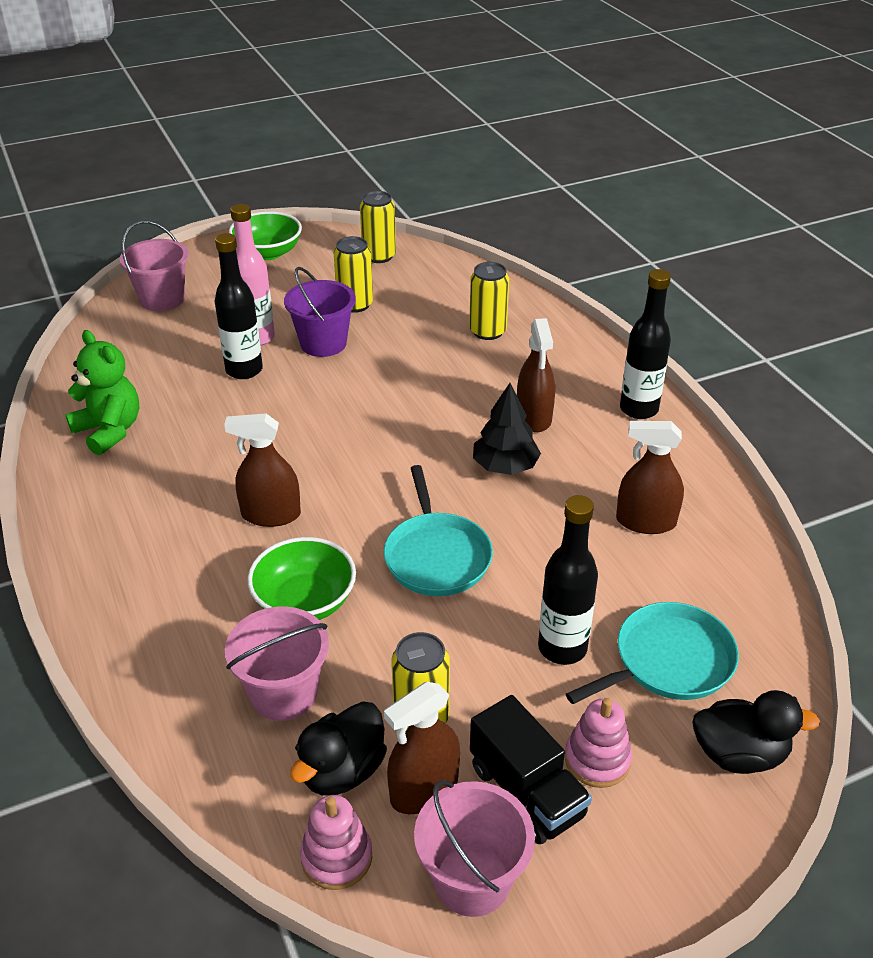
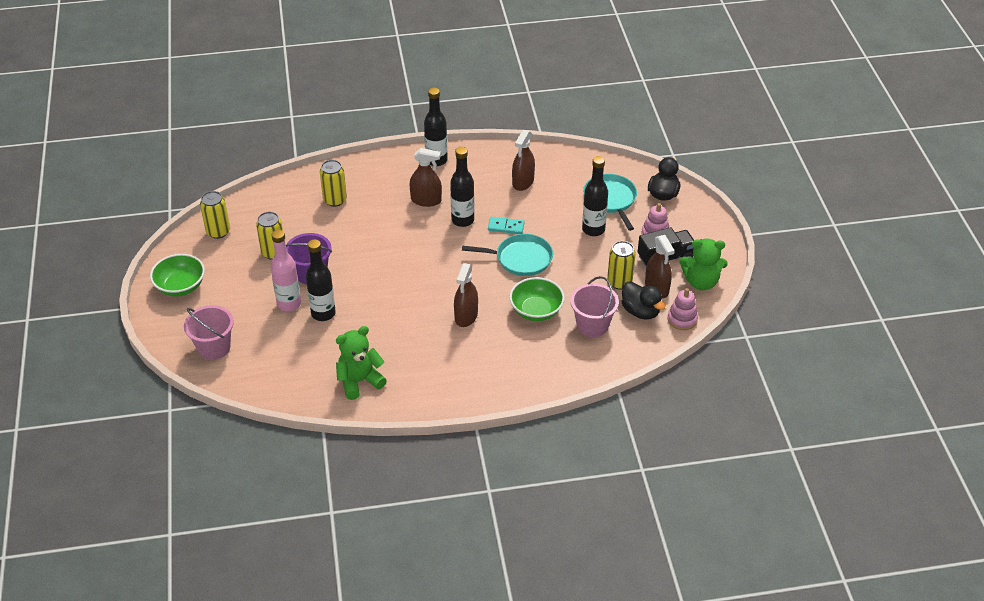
camera: 75 degrees left, 5 degrees up
pink bucket [414,780,535,917] -> green teddy bear [680,239,728,291]
black tree [473,383,541,475] -> black bottle [450,147,474,227]
none -> turquoise domino [488,217,525,234]

